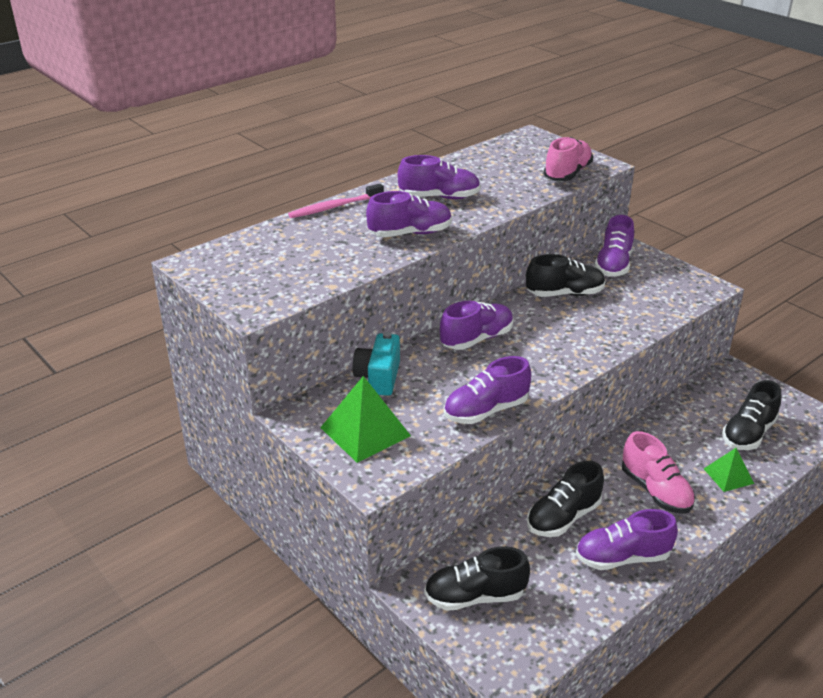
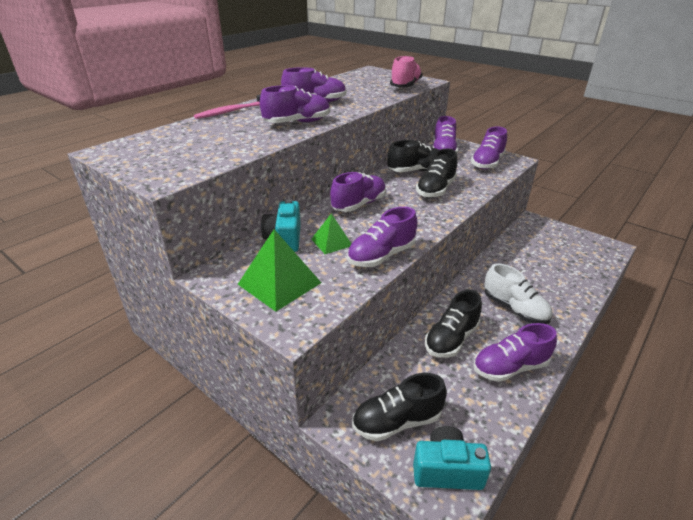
camera: 10 degrees left, 0 degrees up
pink shoe [622,431,695,514] -> white shoe [484,263,552,324]
green pyramid [704,448,754,492] -> green pyramid moved to [311,214,351,254]
black shoe [722,380,781,450] -> black shoe moved to [416,149,457,198]
none -> turquoise camera [413,426,491,490]
none -> purple shoe [471,126,507,170]

